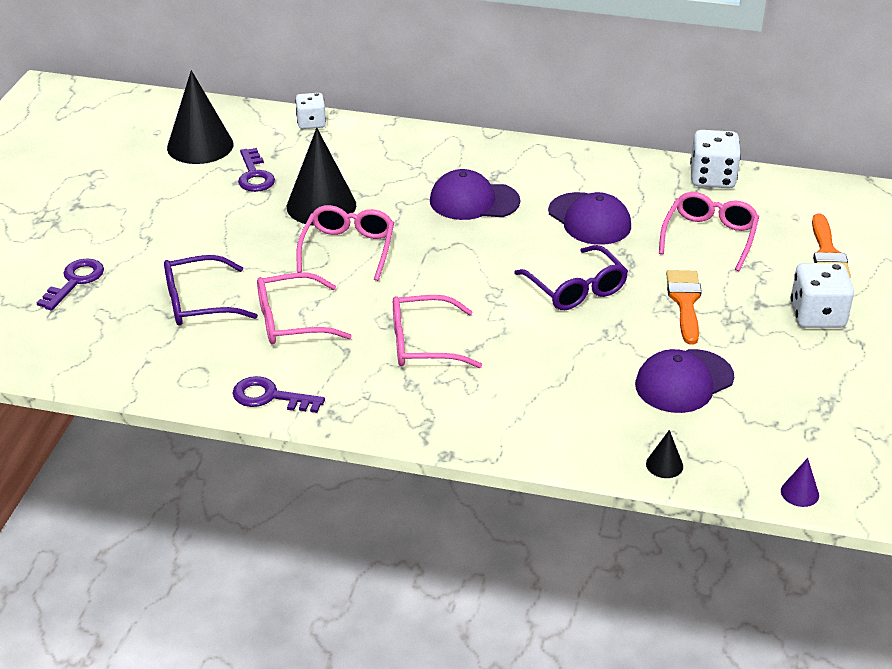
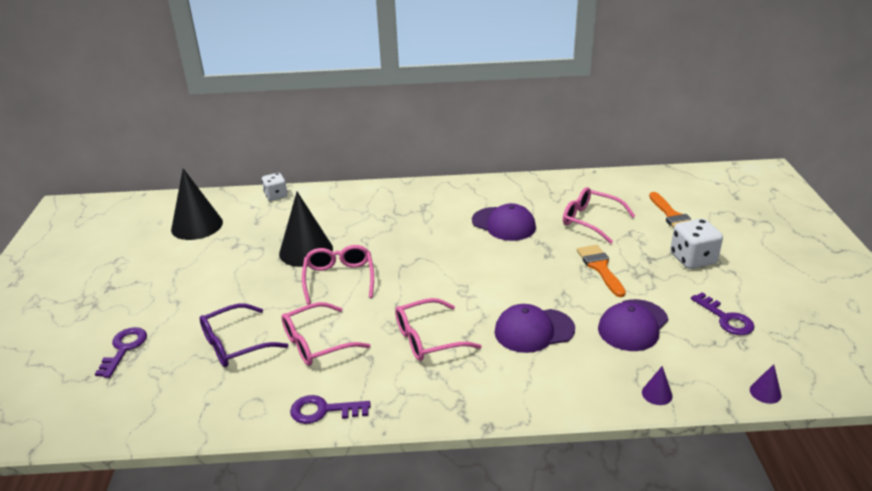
camera: 15 degrees left, 5 degrees down
purple key [238,148,275,192] -> purple key moved to [691,292,755,335]
purple cap [430,169,520,220] -> purple cap moved to [494,304,575,353]
purple glasses [514,245,628,310] -> none
black cone [646,430,683,478] -> purple cone [642,366,673,405]
pink glasses [659,192,759,272] -> pink glasses turned 60 degrees counterclockwise [563,187,635,244]
white dice [690,130,741,188] -> none

